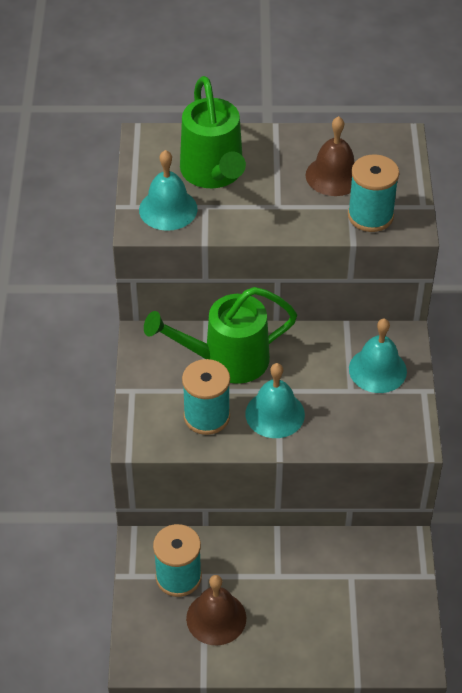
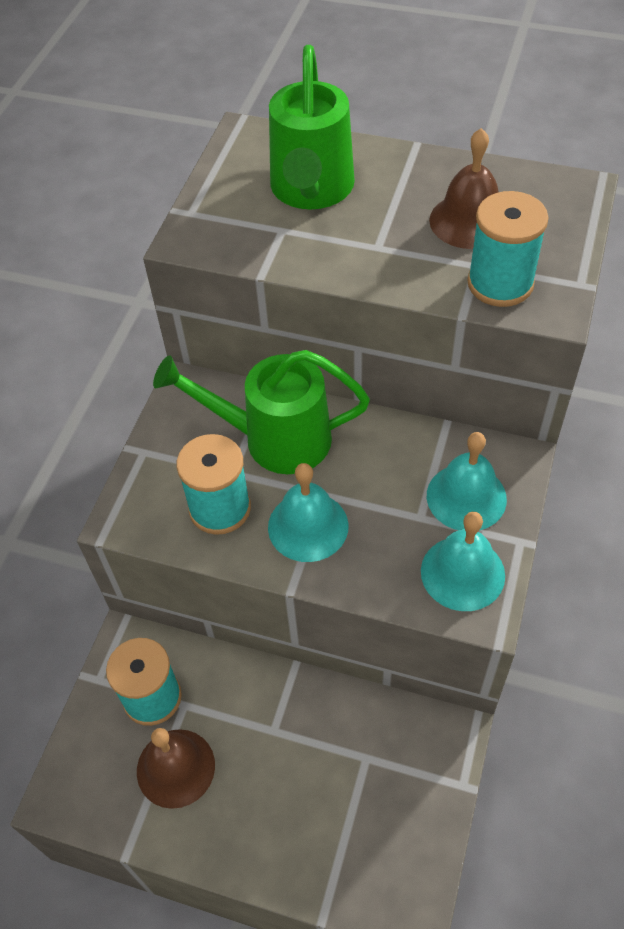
camera: 20 degrees right, 5 degrees up
turquoise bell [139,150,198,231] -> turquoise bell moved to [421,512,505,611]

